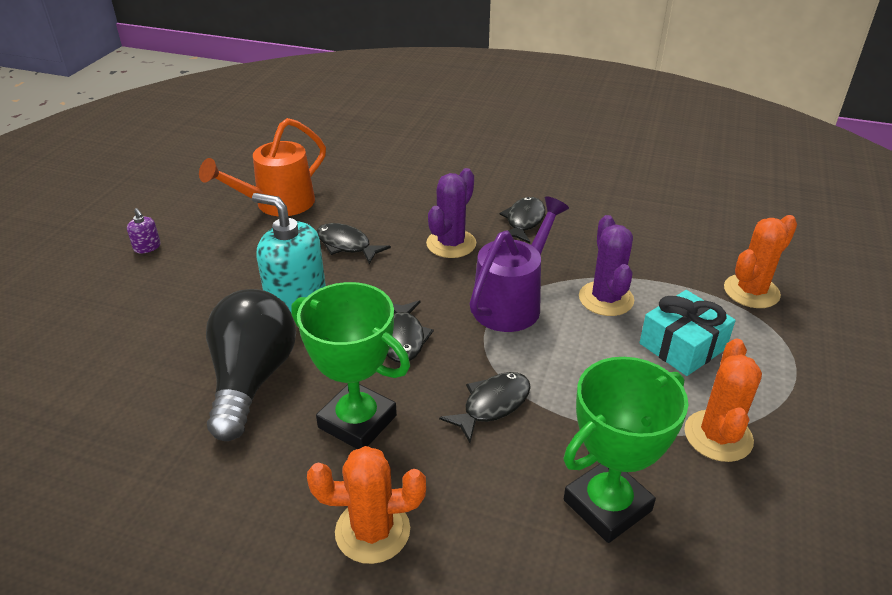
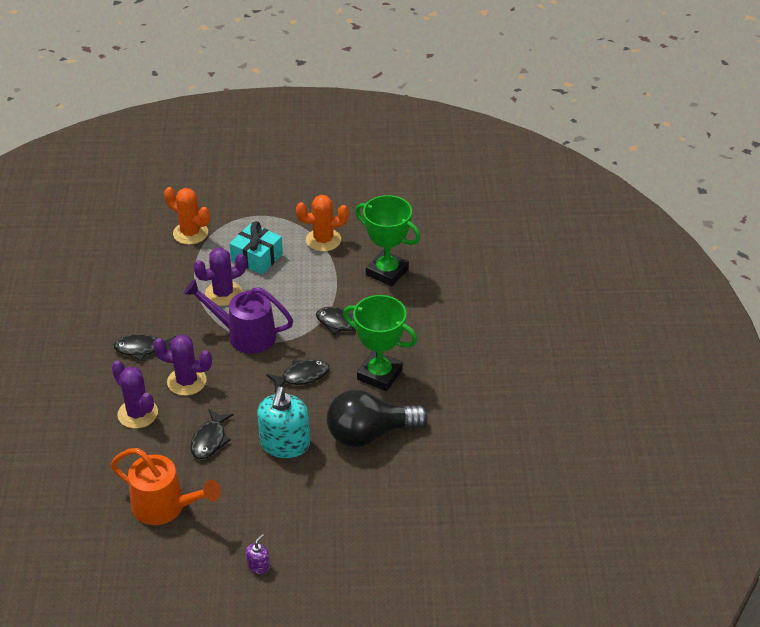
camera: 110 degrees left, 5 degrees up
green trophy [291,282,410,449] -> green trophy turned 75 degrees counterclockwise [343,295,417,391]
orange cactus [307,446,426,564] -> none
none -> purple cactus [112,360,158,429]

